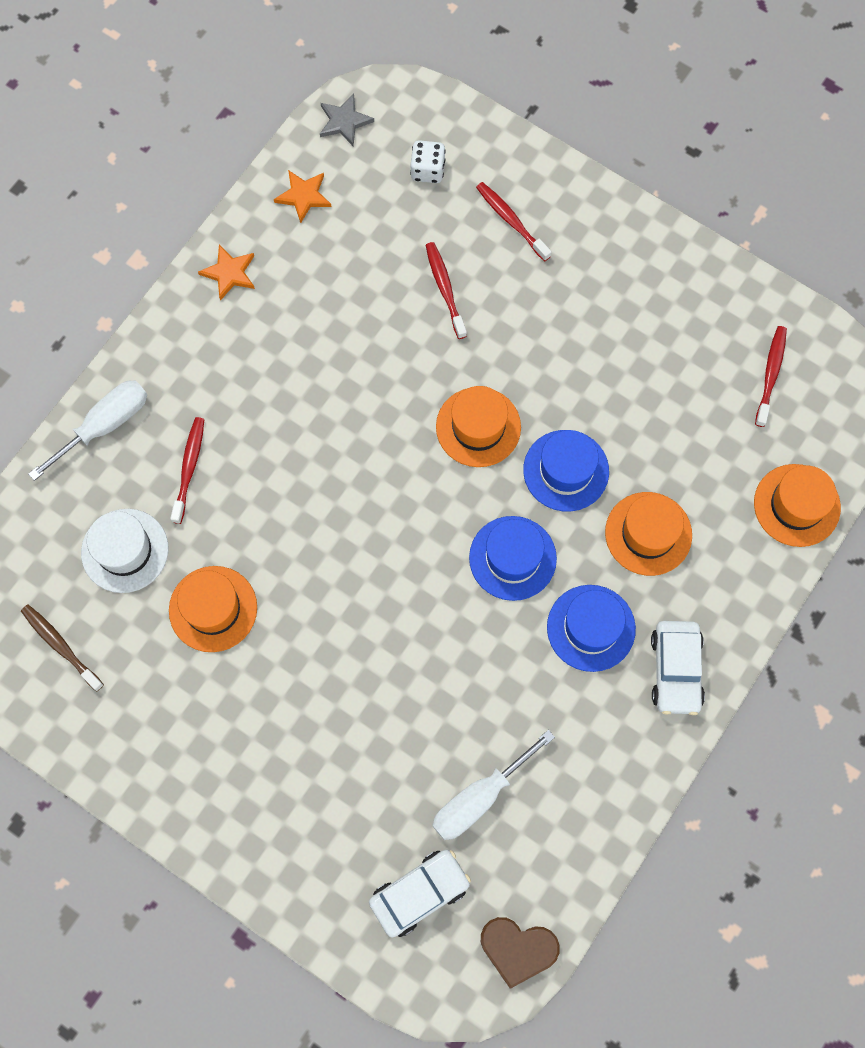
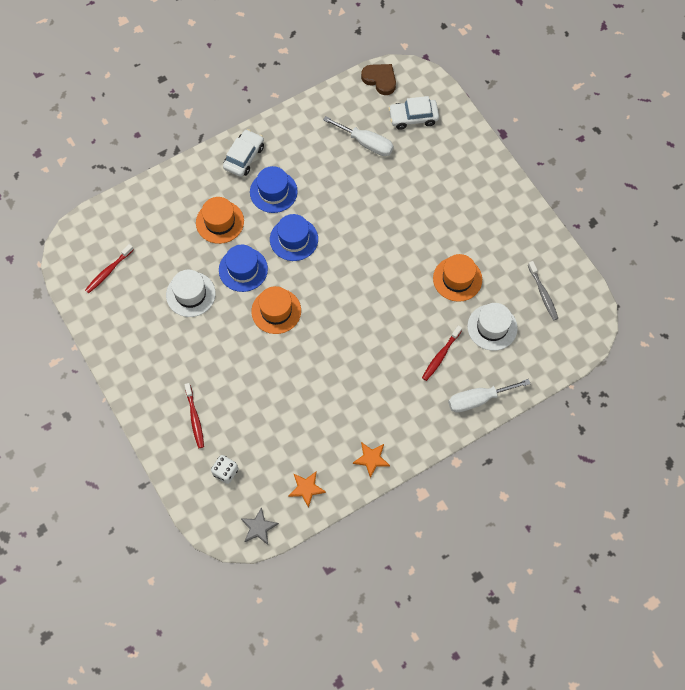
camera: 155 degrees left, 5 degrees down
brown toothbrush [21,605,104,692] -> grey toothbrush [528,261,558,320]
red toothbrush [426,242,467,339] -> none
white screwdriver [432,730,555,840] -> white screwdriver turned 45 degrees clockwise [323,116,394,156]
orange hat [754,464,841,547] -> none
none -> white hat [166,270,216,317]

